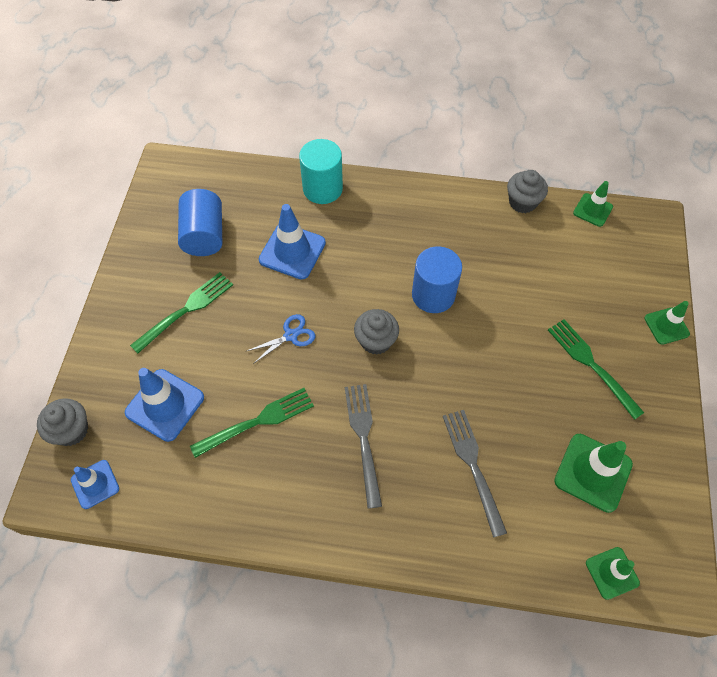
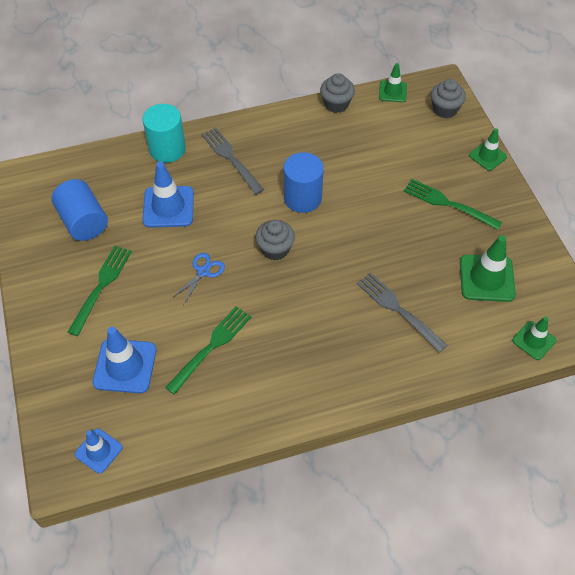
camera: 25 degrees left, 5 degrees down
grey cupcake [37,398,88,446] -> grey cupcake moved to [431,79,466,118]
grey fork [345,384,382,509] -> grey fork moved to [201,127,264,195]

